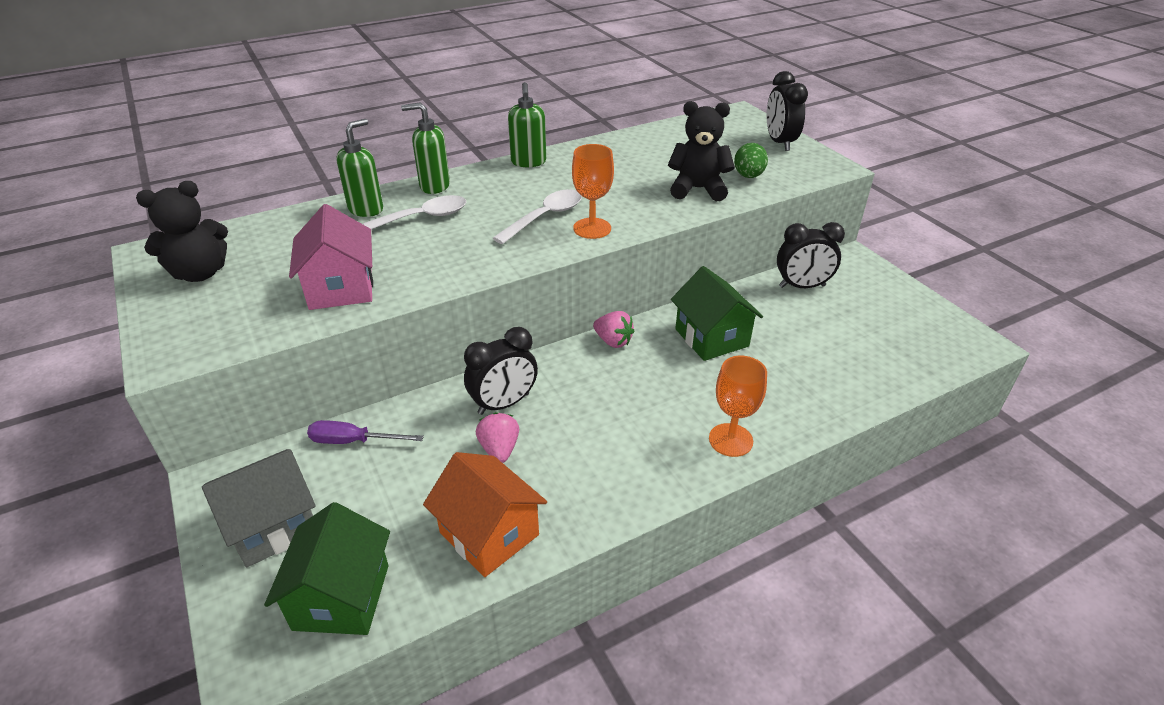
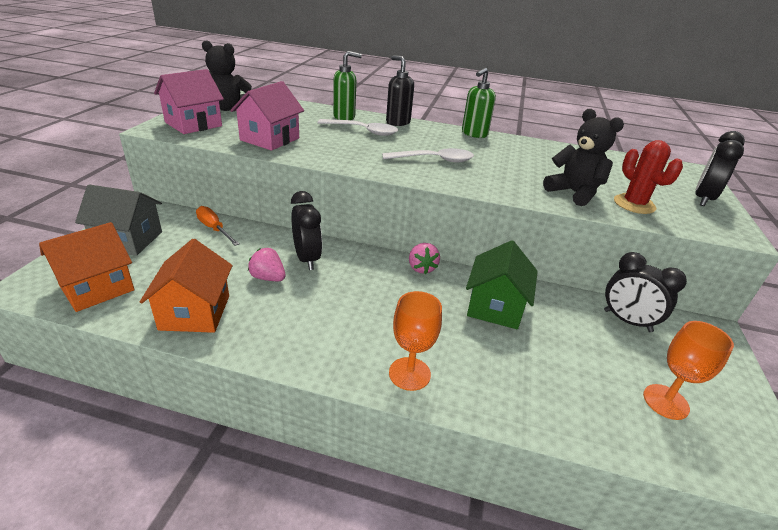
camera: 40 degrees right, 5 degrees down
green house [264,502,390,635] -> orange house [39,222,135,312]
purple screwdriver [307,420,424,444] -> orange screwdriver [196,206,239,246]
green soap dispenser [401,102,450,194] -> black soap dispenser [386,55,414,126]
black clock [464,327,538,415] -> black clock turned 120 degrees counterclockwise [291,191,322,270]
pink strawberry [476,412,519,463] -> pink strawberry turned 90 degrees counterclockwise [248,248,286,281]
orange goblet [572,144,614,239] -> orange goblet moved to [643,321,734,420]
green egg [734,143,768,178] -> red cactus [614,140,683,214]
none -> pink house [154,69,224,134]

